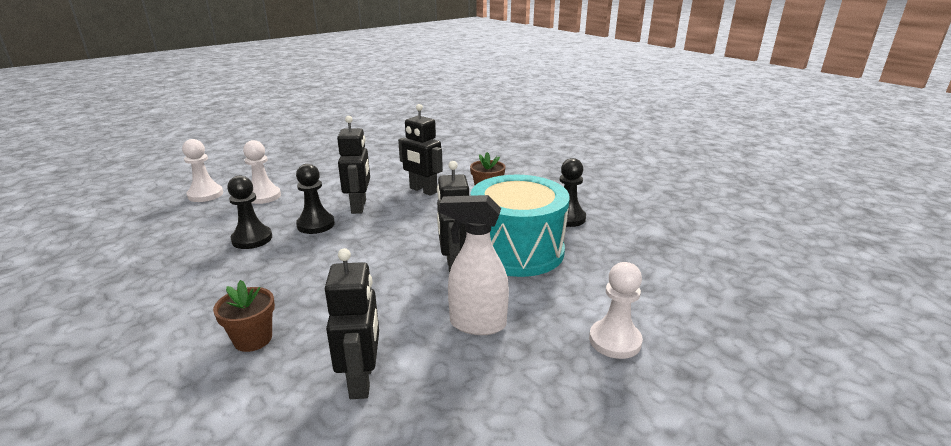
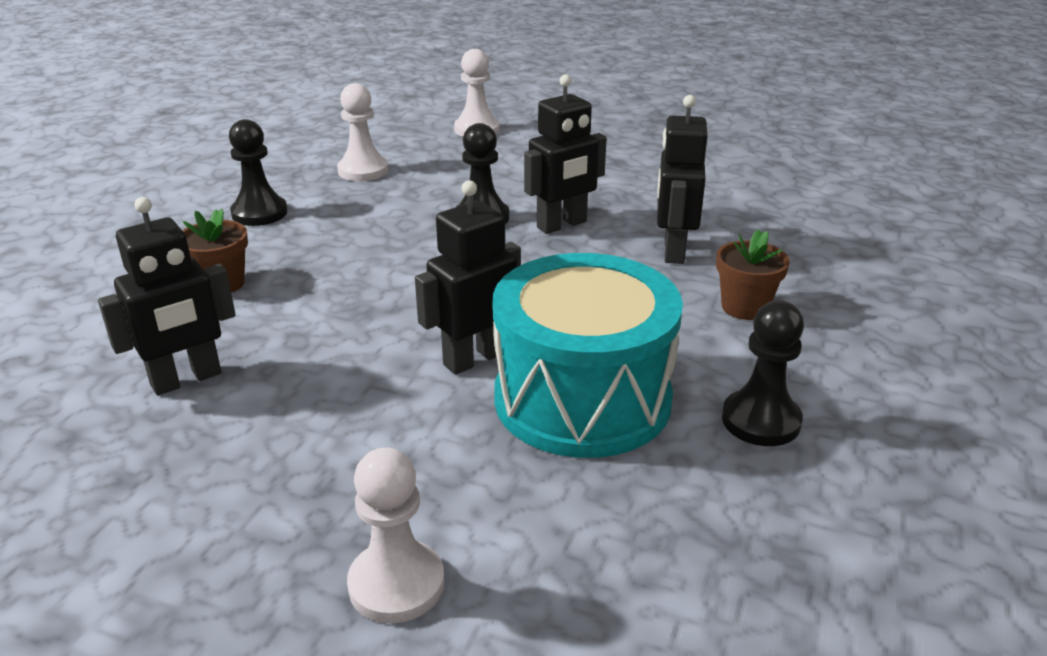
camera: 60 degrees right, 5 degrees up
black pawn [227,176,272,249] -> black pawn moved to [229,119,288,226]
white pawn [243,140,281,204] -> white pawn moved to [337,83,388,181]
white spray bottle [440,195,509,335] -> none

